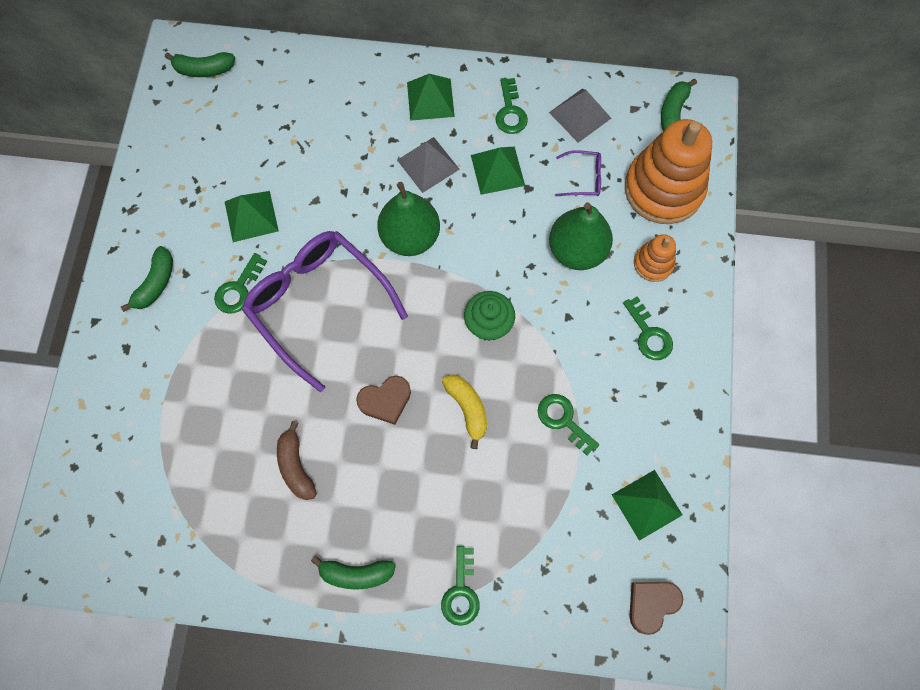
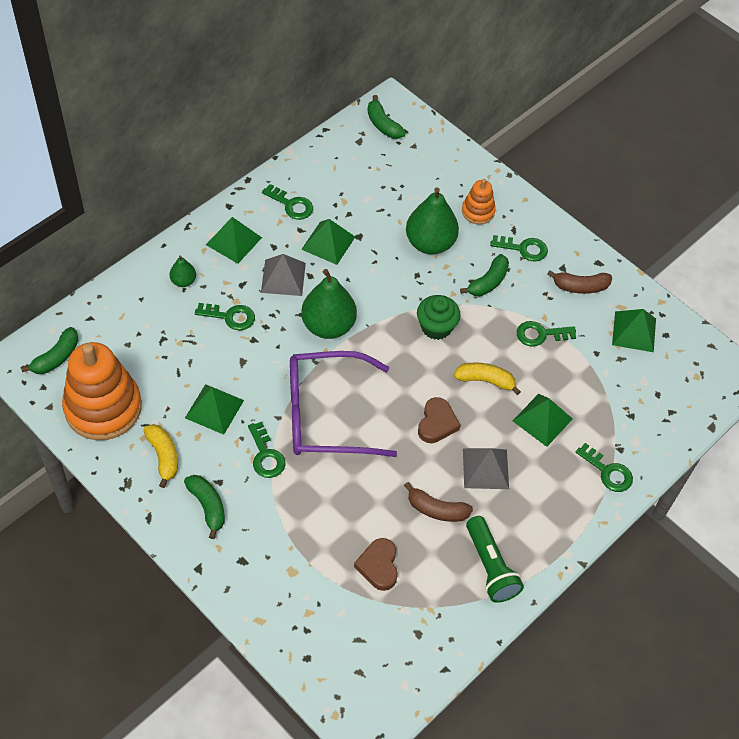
camera: 55 degrees left, 15 degrees down
green banana [311,555,396,590] -> green banana moved to [460,254,509,296]
grey pyramid [549,89,611,143] -> grey pyramid moved to [463,448,509,489]
purple glasses [555,150,601,196] -> none
orange stacking toy [625,119,712,224] -> orange stacking toy moved to [62,342,142,440]
brown heart [629,582,683,635] -> brown heart moved to [354,538,398,591]
none -> yellow banana [144,424,178,488]
none -> green pear [170,255,196,287]
none -> green key [195,303,255,331]
none -> green flashlight [466,516,524,603]
none -> green pyramid [513,394,573,447]
none -> brown banana [547,270,612,294]

